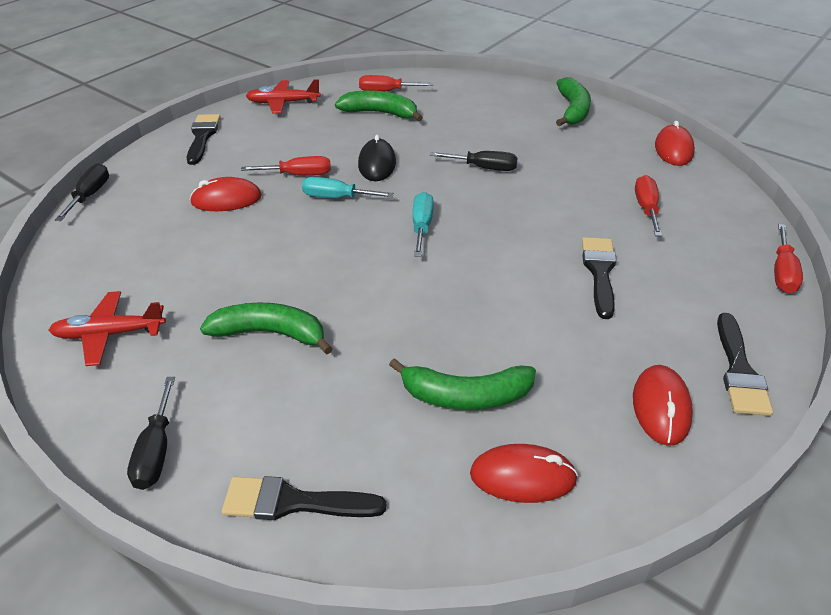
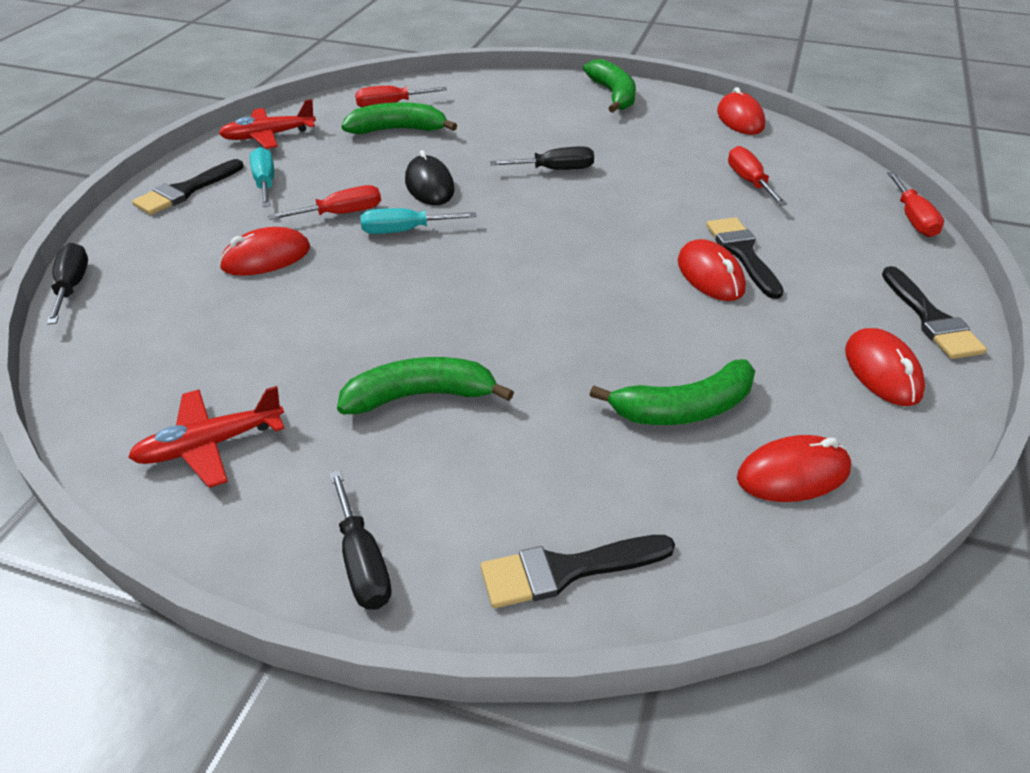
camera: 20 degrees left, 0 degrees up
black brush [187,114,221,165] -> black brush turned 120 degrees counterclockwise [132,159,244,215]
turquoise screwdriver [413,192,434,257] -> turquoise screwdriver moved to [250,147,274,207]
none -> red mouse [678,239,746,301]

